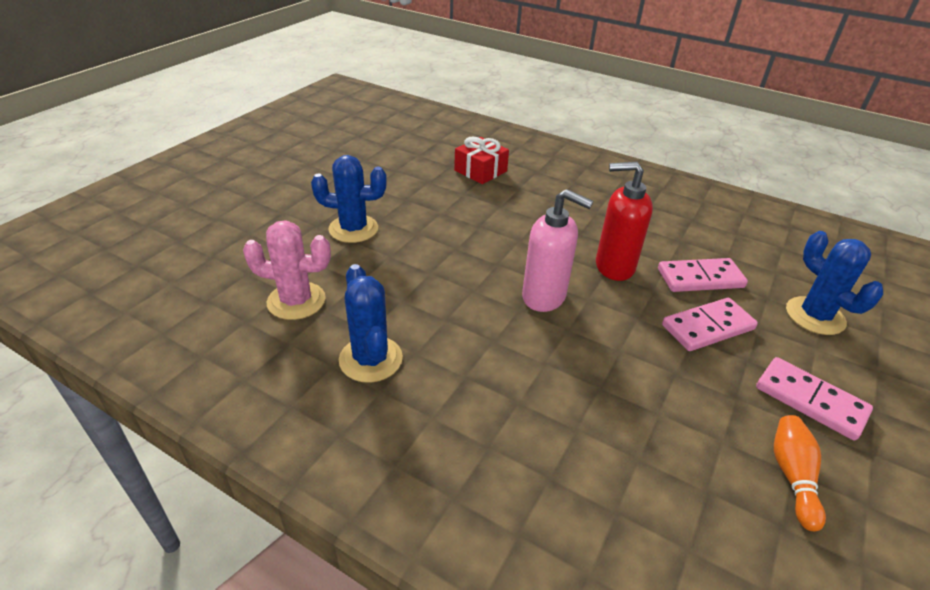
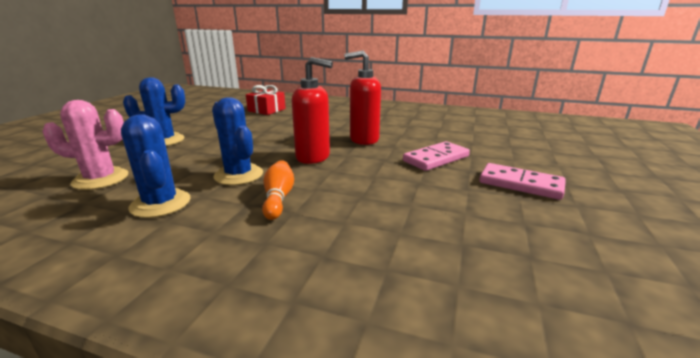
camera: 10 degrees left, 15 degrees down
pink soap dispenser [522,189,593,312] -> red soap dispenser [292,57,333,164]
pink domino [658,258,748,292] -> none
orange bowling pin [774,415,826,531] -> orange bowling pin moved to [262,160,294,220]
blue cactus [786,231,883,335] -> blue cactus moved to [212,97,263,185]

